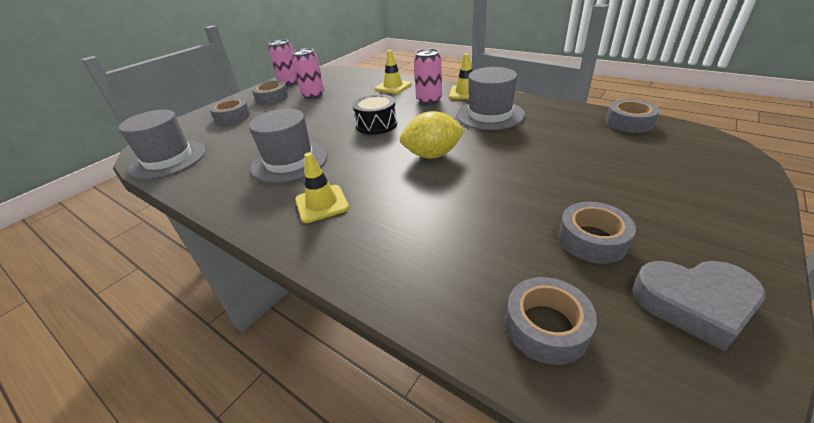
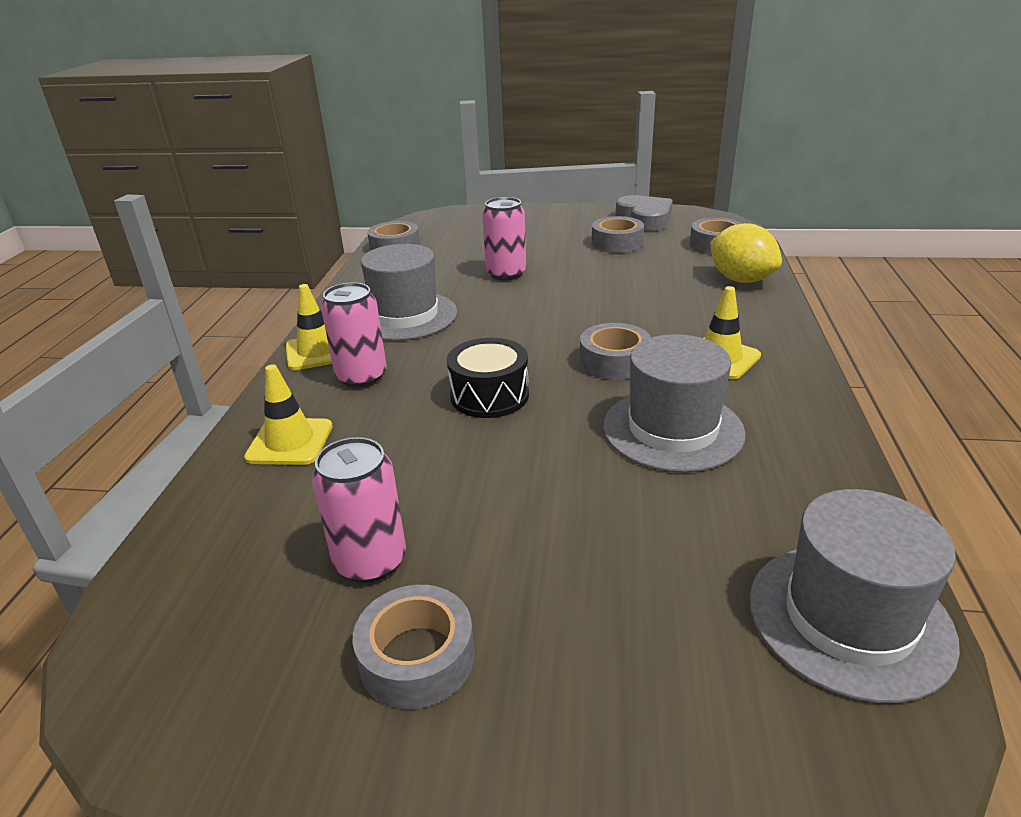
camera: 120 degrees left, 5 degrees down
grey tape [209,98,251,125] -> grey tape moved to [580,323,651,380]
pink can [268,39,298,86] -> pink can moved to [482,197,526,280]
yellow lemon [400,111,465,158] -> yellow lemon moved to [710,223,782,283]

